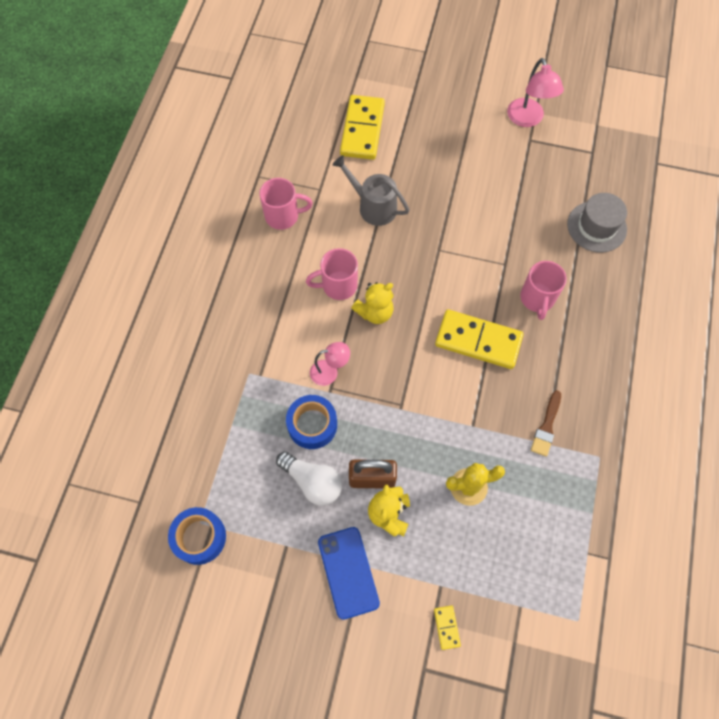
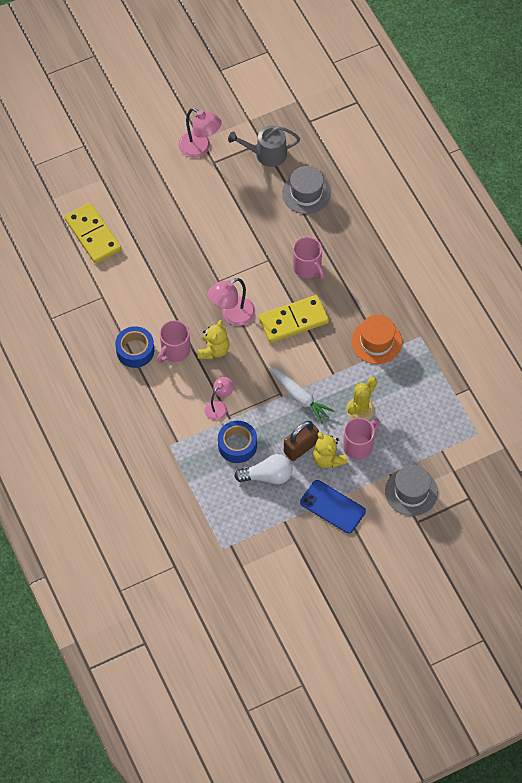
camera: 40 degrees left, 5 degrees down
blue tape [168,507,226,565] -> blue tape moved to [115,326,154,368]
pink mug [259,178,313,230] -> pink mug moved to [343,418,380,460]
grey watering can [333,155,409,226] -> grey watering can moved to [228,126,300,167]
yellow domino [434,605,461,650] -> grey hat [385,465,438,516]
brown brush [531,390,561,457] -> orange hat [351,315,402,364]
none -> pink lamp [208,278,255,326]
none -> white carrot [268,366,334,424]

